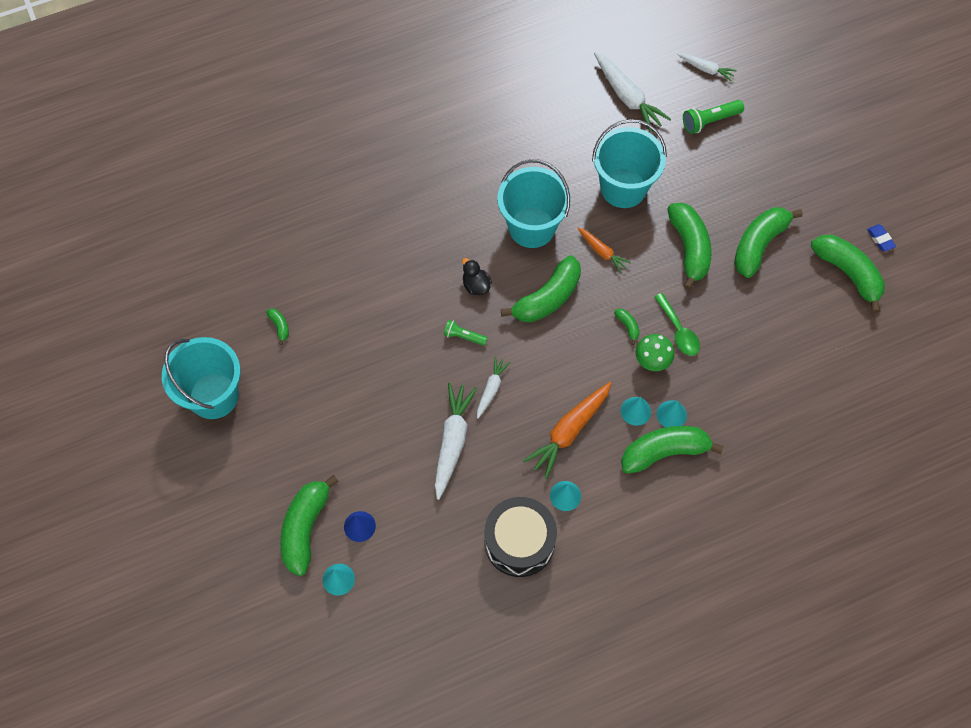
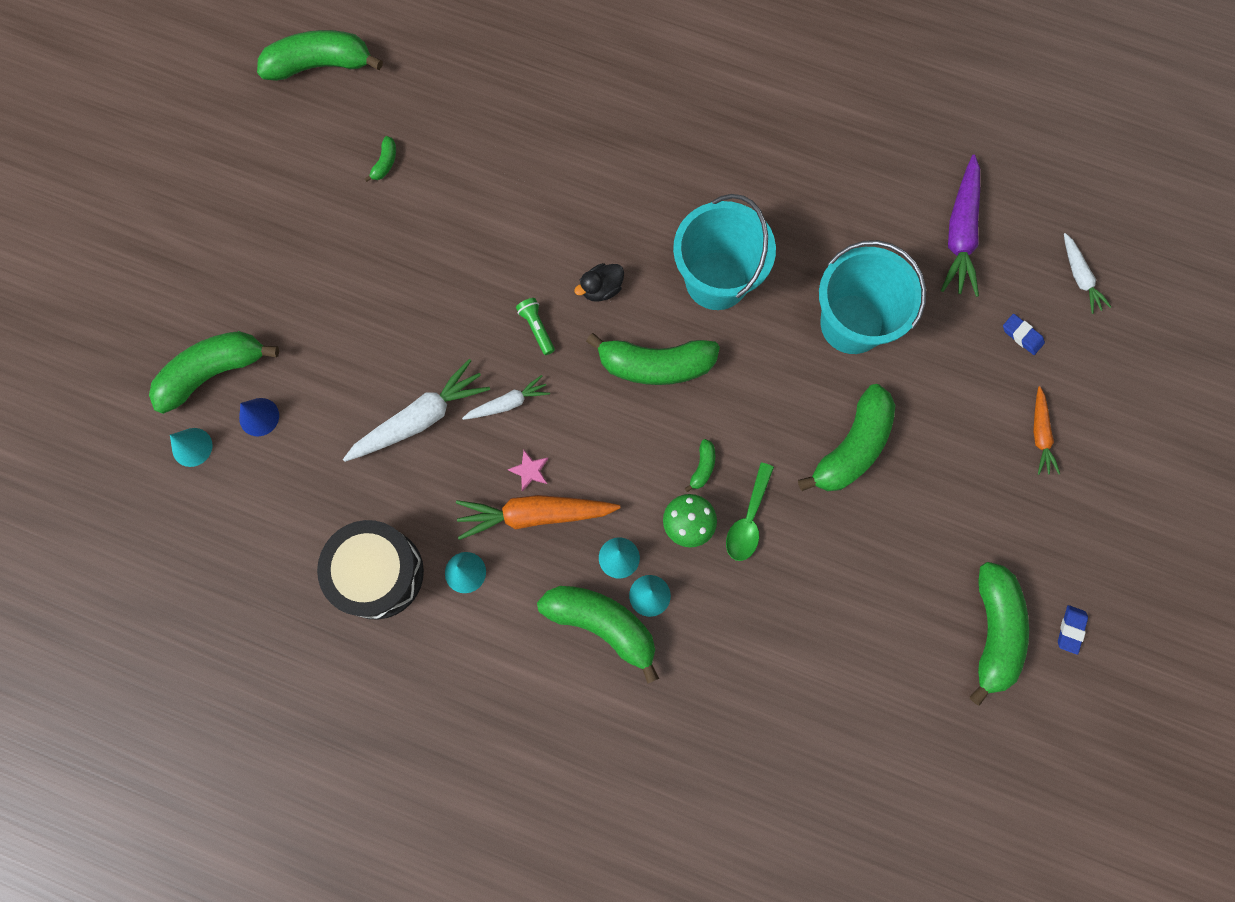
camera: 45 degrees right, 10 degrees up
turquoise bucket [162,337,241,419] -> none
black duck [462,258,492,295] -> black duck turned 135 degrees counterclockwise [574,263,624,302]
orange carrot [577,228,631,273] -> orange carrot moved to [1033,386,1060,475]
white carrot [594,52,671,133] -> purple carrot [941,155,980,297]
green flashlight [683,100,744,134] -> blue eraser [1003,314,1045,355]
green banana [734,207,803,278] -> green banana moved to [257,30,383,81]
none -> pink star [507,450,548,491]

